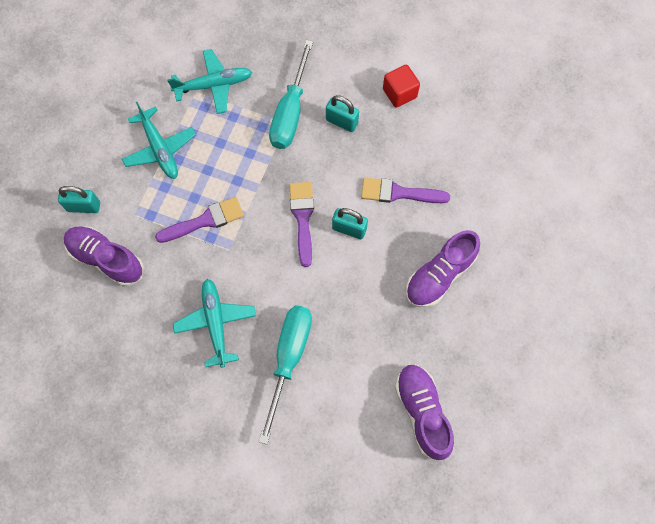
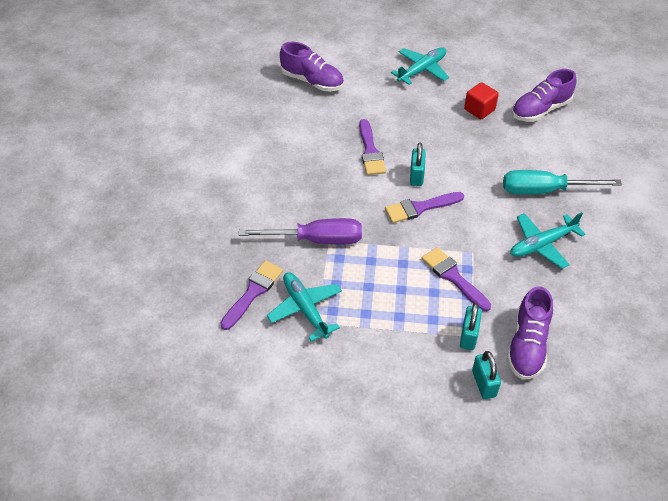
camera: 105 degrees left, 20 degrees down
turquoise plane [122,102,196,179] -> turquoise plane moved to [391,47,449,85]
turquoise screwdriver [269,40,313,149] -> purple screwdriver [239,218,362,244]
turquoise padlock [326,95,359,132] -> turquoise padlock moved to [460,303,482,350]
red cube [383,65,420,108] -> red cube moved to [464,82,499,119]
purple shoe [406,230,480,308] -> purple shoe moved to [280,42,344,91]
none -> purple brush [220,260,283,330]

